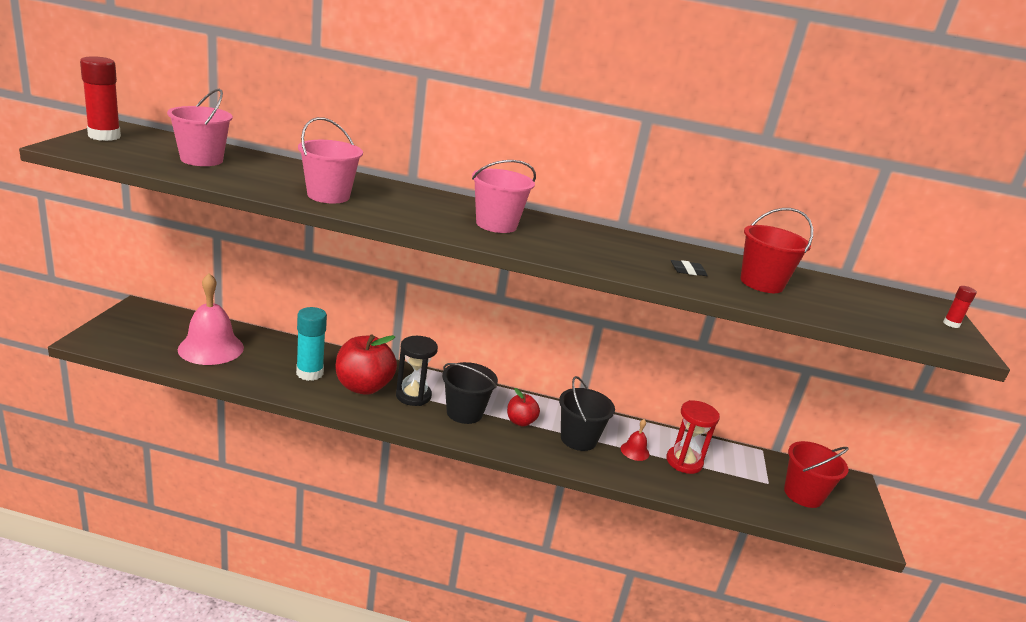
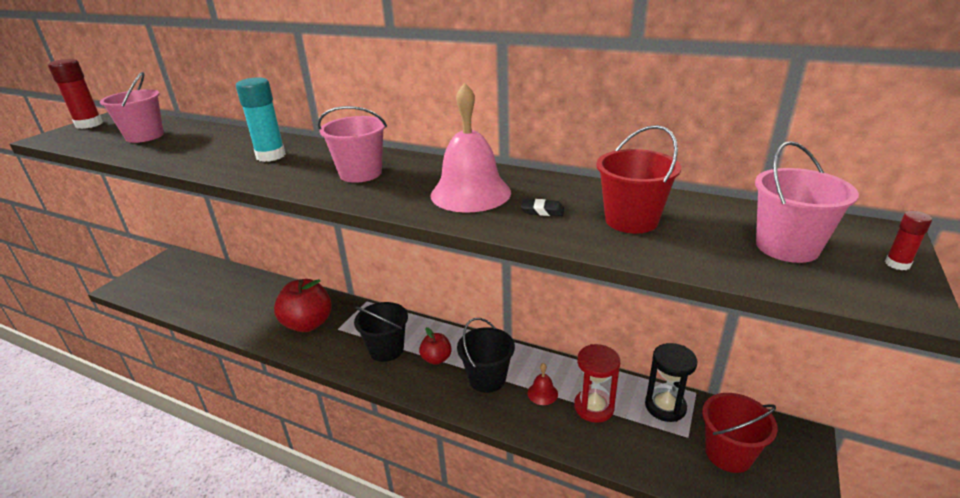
camera: 20 degrees right, 5 degrees up
pink bell [178,273,244,365] -> pink bell moved to [430,83,511,213]
turquoise glue stick [296,307,327,381] -> turquoise glue stick moved to [236,77,286,162]
pink bucket [298,117,363,203] -> pink bucket moved to [755,141,859,263]
black hourglass [396,336,438,406] -> black hourglass moved to [645,343,697,422]

